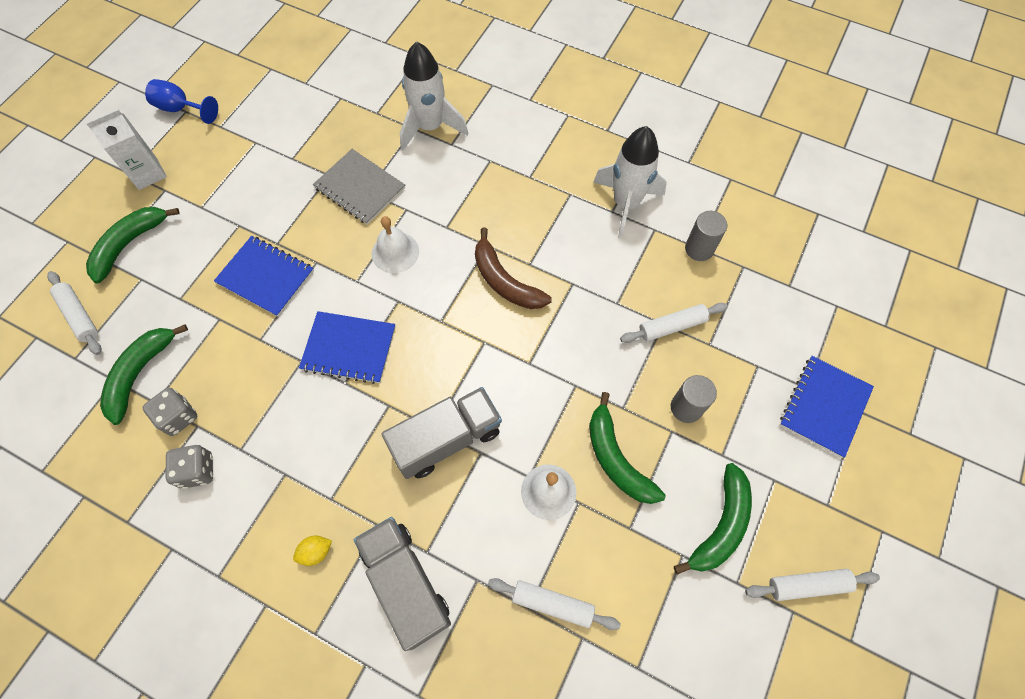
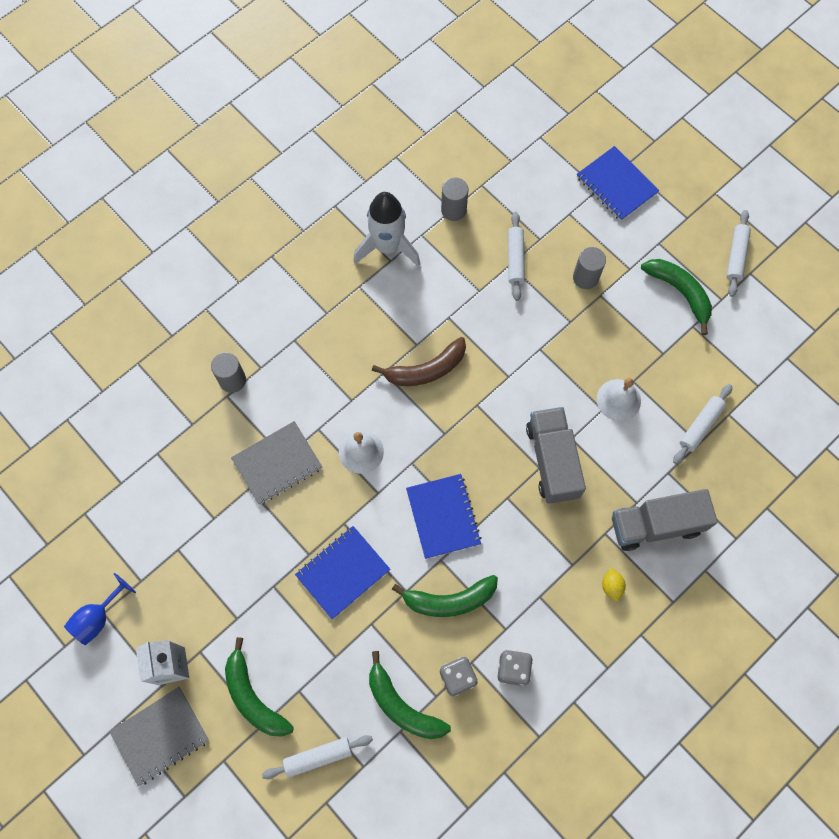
camera: 70 degrees left, 5 degrees up
blue notebook [299,311,395,384] -> blue notebook turned 45 degrees counterclockwise [406,474,482,559]
white rocket [400,41,468,151] -> grey cylinder [211,352,246,393]
green banana [589,392,666,504] -> green banana moved to [392,575,498,617]
none -> grey notebook [109,687,209,786]

